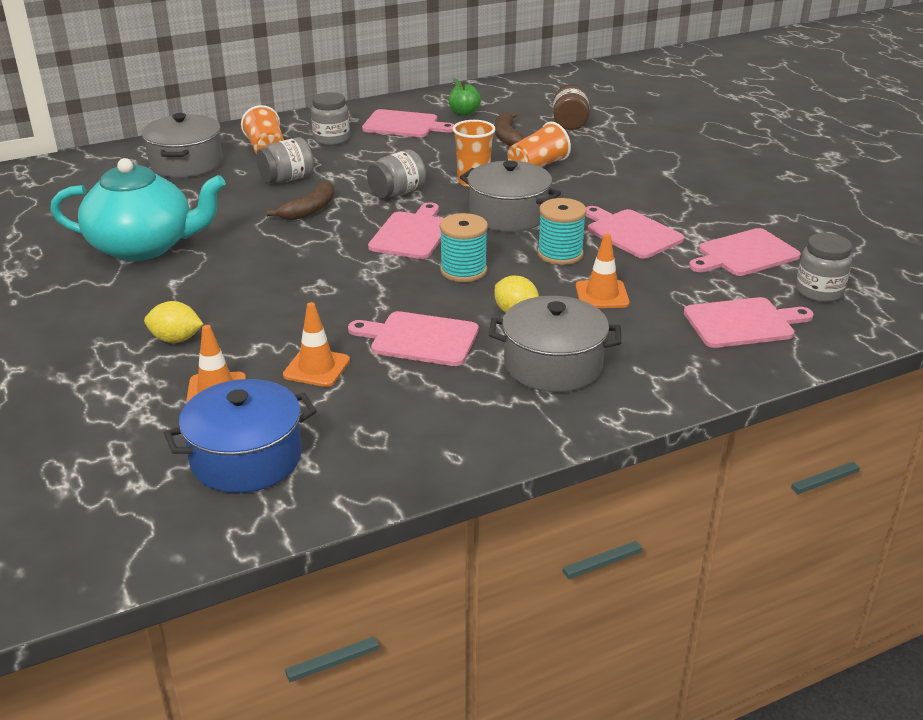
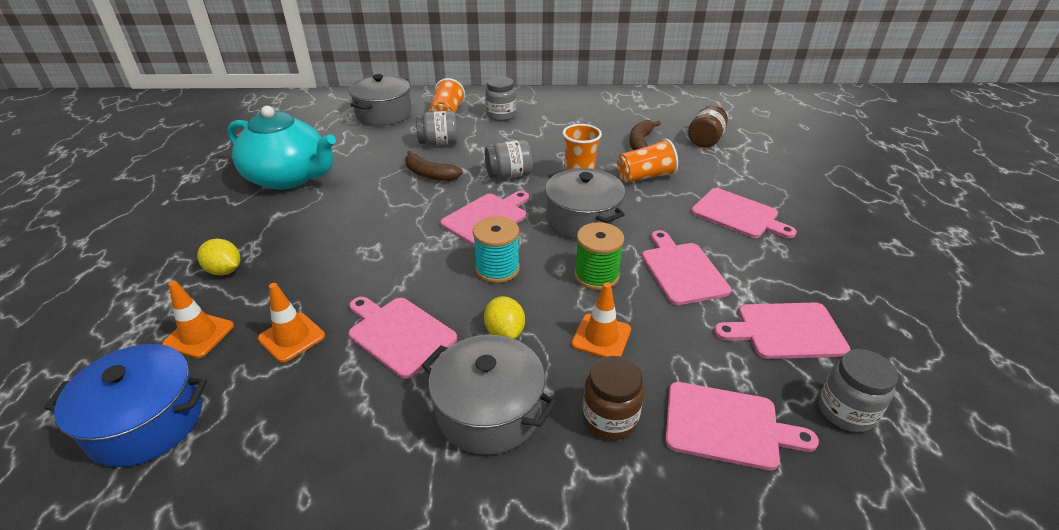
camera: 25 degrees right, 5 degrees up
brown banana [266,181,334,220] -> brown banana turned 60 degrees clockwise [406,151,463,181]
pink cutting board [362,109,455,137] -> pink cutting board moved to [691,188,797,239]
green apple [449,78,481,116] -> none
turquoise spool [537,198,587,265] -> green spool [574,222,624,290]
none -> brown jar [582,356,644,440]

